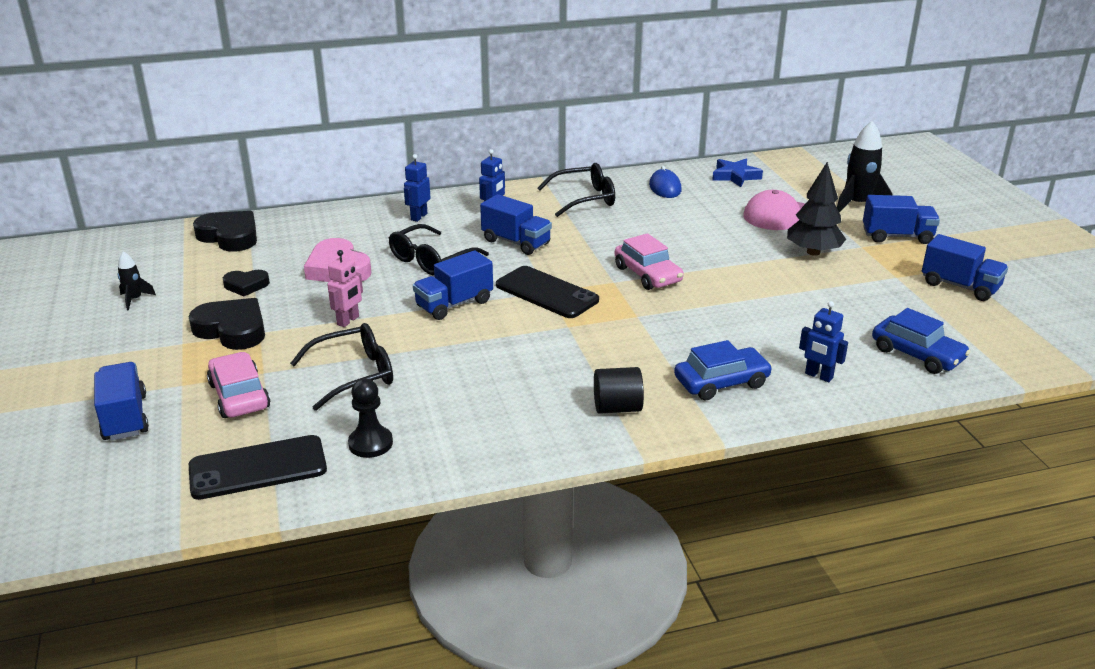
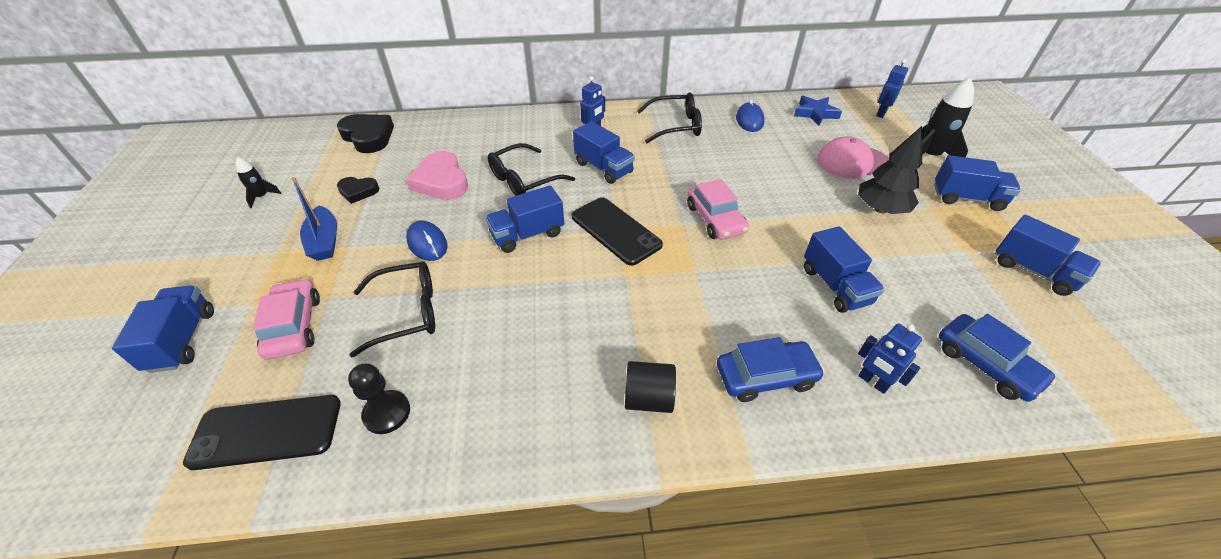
camera: 10 degrees right, 15 degrees up
black heart [188,298,265,350] -> blue boat [291,177,337,261]
pink robot [327,250,363,327] -> blue mouse [406,221,448,261]
blue robot [404,154,431,222] -> blue robot moved to [876,59,908,118]
none -> blue truck [804,226,885,313]

